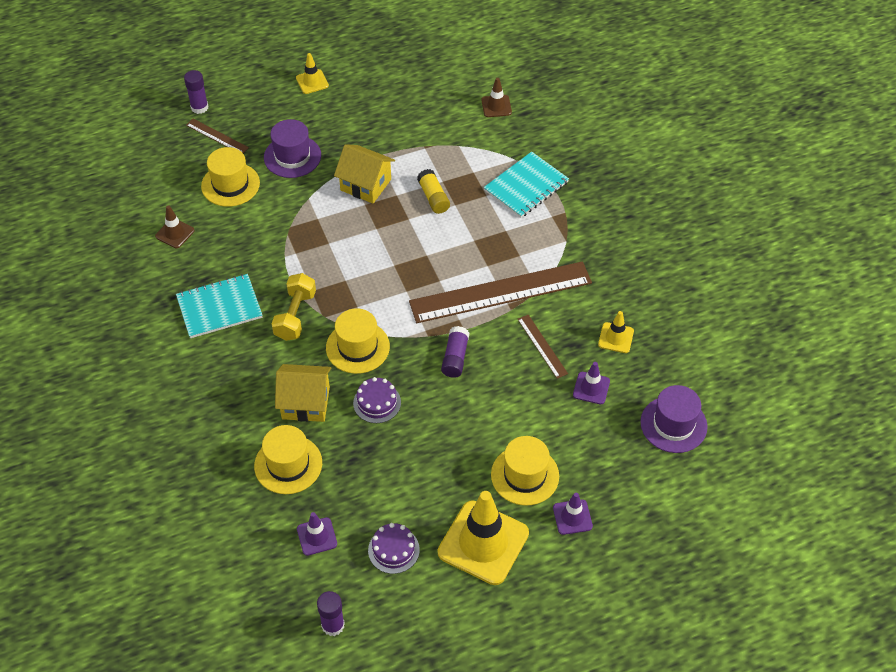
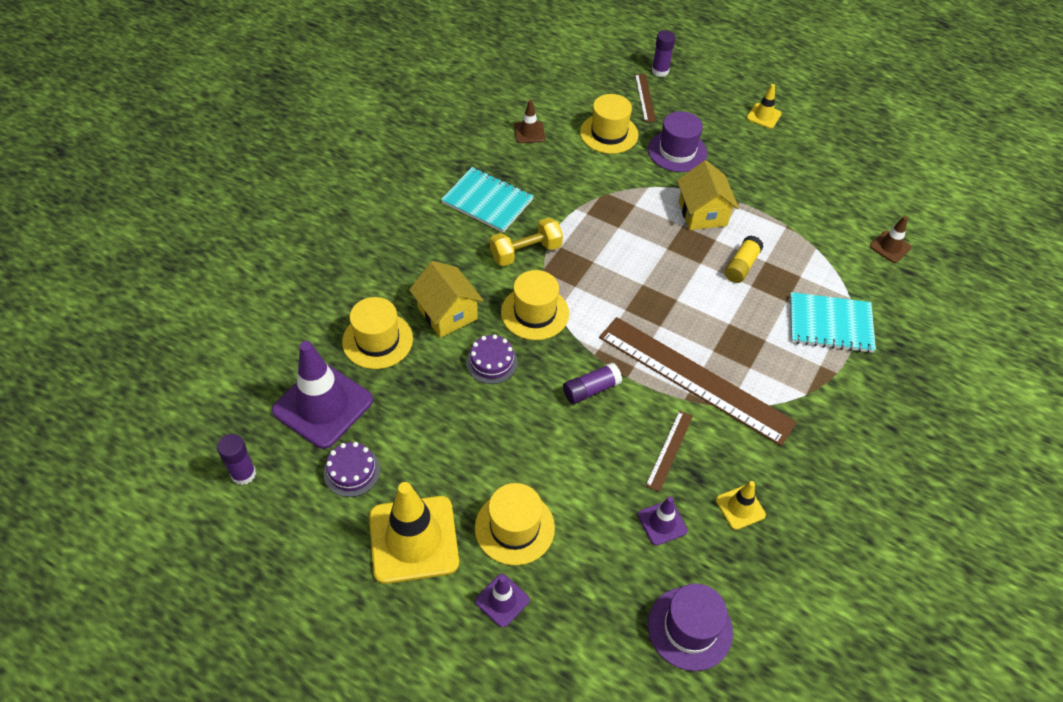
camera: 50 degrees right, 0 degrees up
purple traffic cone [297,512,337,556] -> purple traffic cone [272,341,373,449], size x2.07

